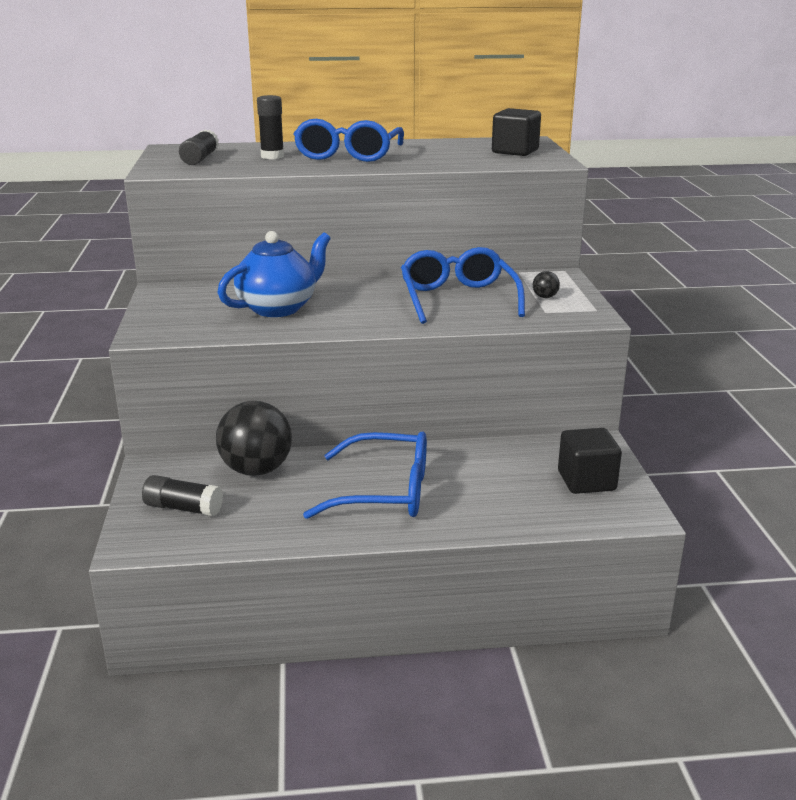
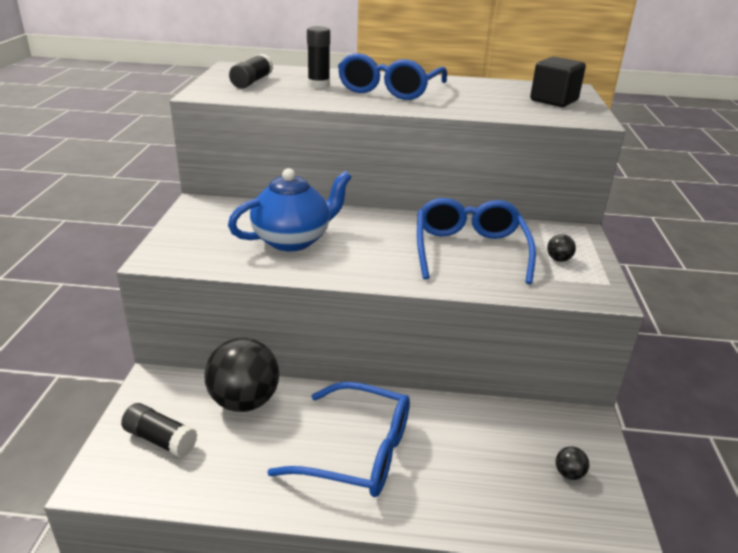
camera: 10 degrees right, 5 degrees up
black cube [558,428,622,494] -> black ball [556,446,589,480]

